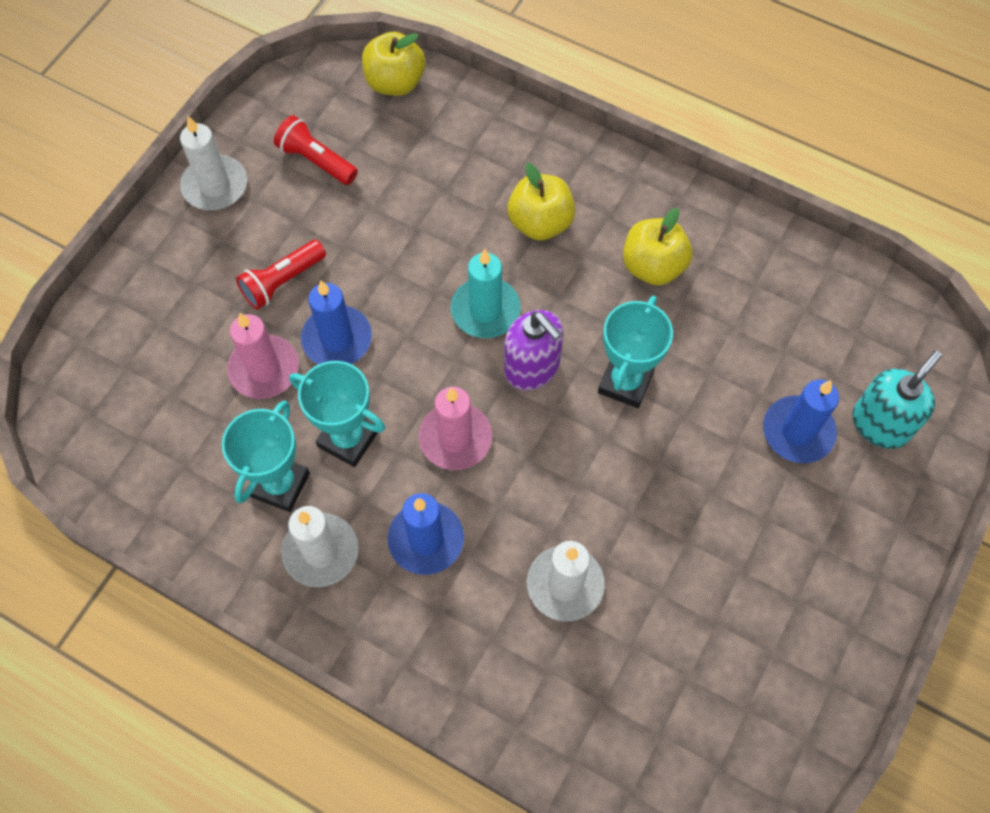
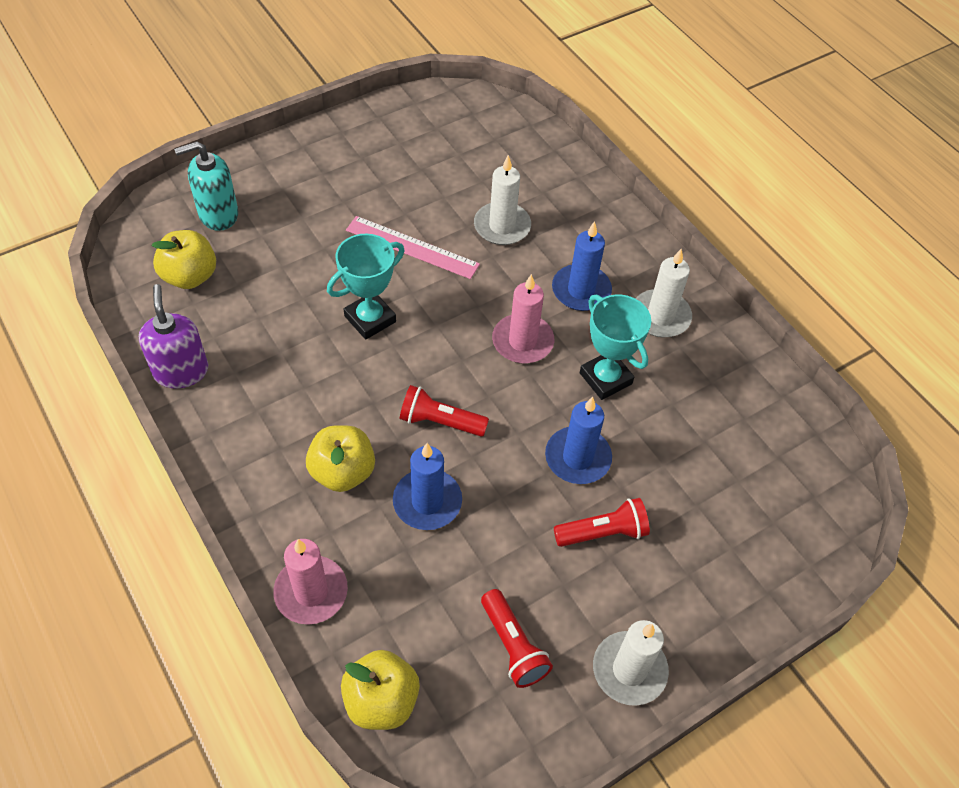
camera: 155 degrees left, 10 degrees down
turquoise trophy [222,400,310,512] -> none
pink candle [227,313,299,399] -> pink candle moved to [273,539,348,625]
turquoise candle [451,249,521,338] -> red flashlight [400,385,489,436]
purple soap dispenser [504,310,563,391] -> purple soap dispenser moved to [139,284,208,389]
yellow apple [623,208,692,286] -> yellow apple moved to [152,230,216,289]
blue candle [763,380,839,463] -> blue candle moved to [393,443,462,530]
none -> pink ruler [346,216,480,279]

